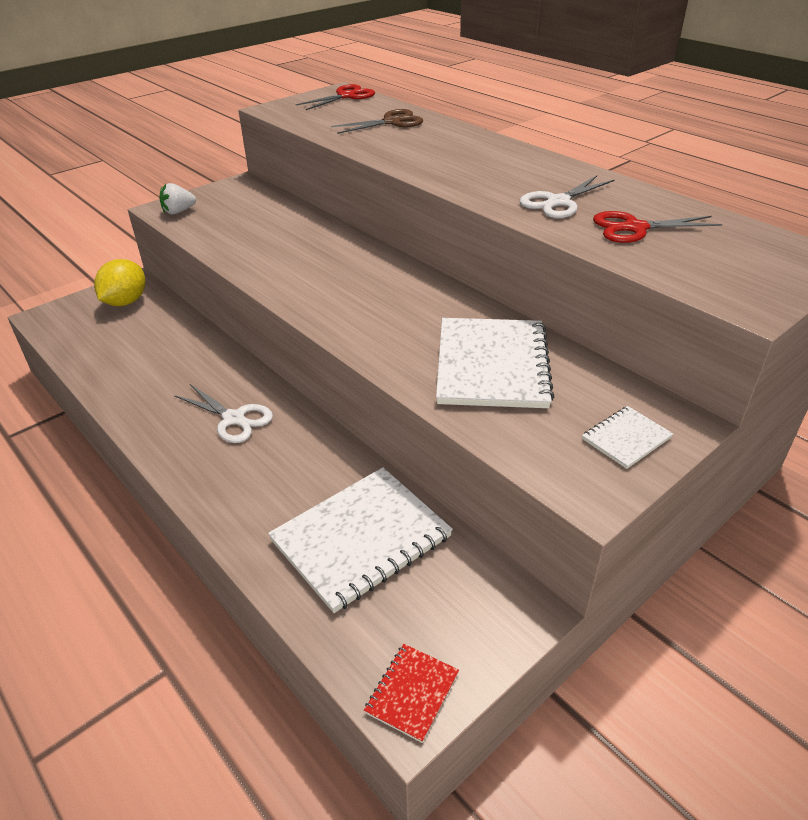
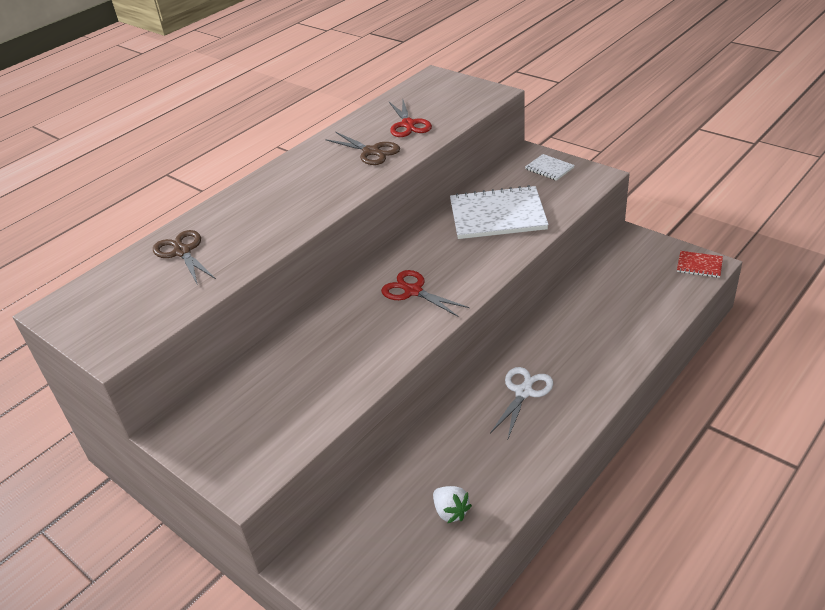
camera: 95 degrees left, 0 degrees up
yellow lemon [94,259,145,306] -> none
white strawberry [160,183,196,215] -> white strawberry moved to [433,486,472,524]
white notebook [268,467,453,613] -> none
red scissors [296,84,375,110] -> red scissors moved to [381,270,469,317]
white scissors [520,176,615,218] -> brown scissors [325,132,400,165]

